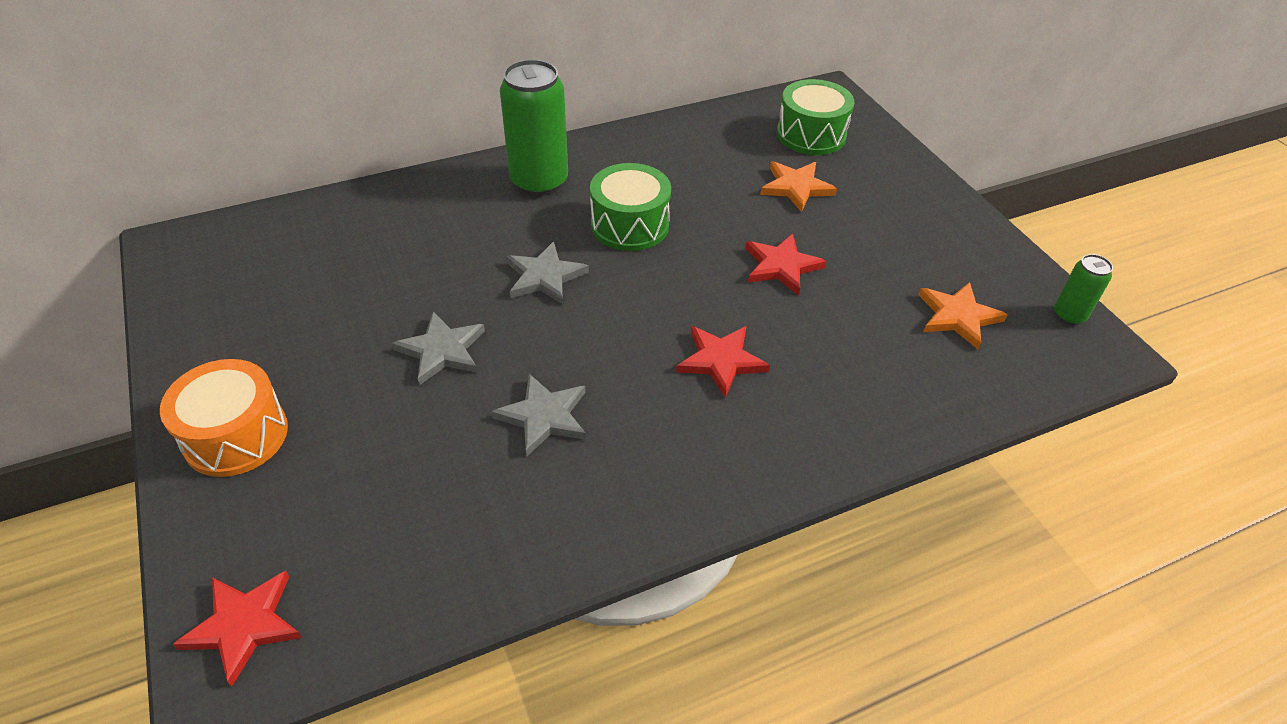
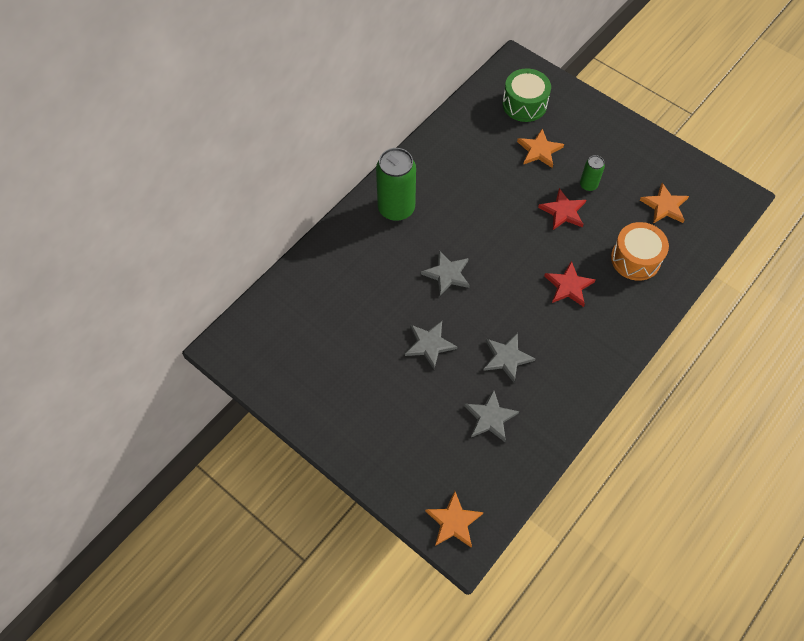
camera: 25 degrees left, 15 degrees up
orange drum [160,359,288,477] -> orange drum moved to [611,222,669,281]
red star [173,571,302,687] -> orange star [425,491,484,548]
green drum [590,163,671,251] -> none
green can [1054,254,1113,325] -> green can moved to [580,155,605,191]
none -> grey star [464,390,519,442]

